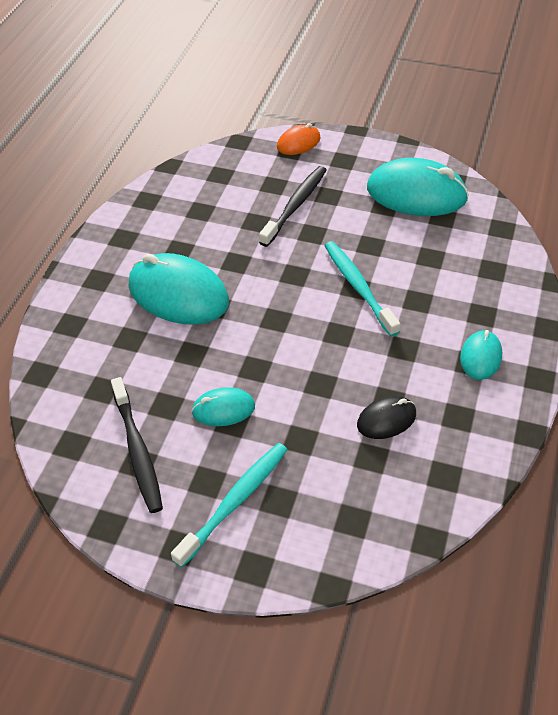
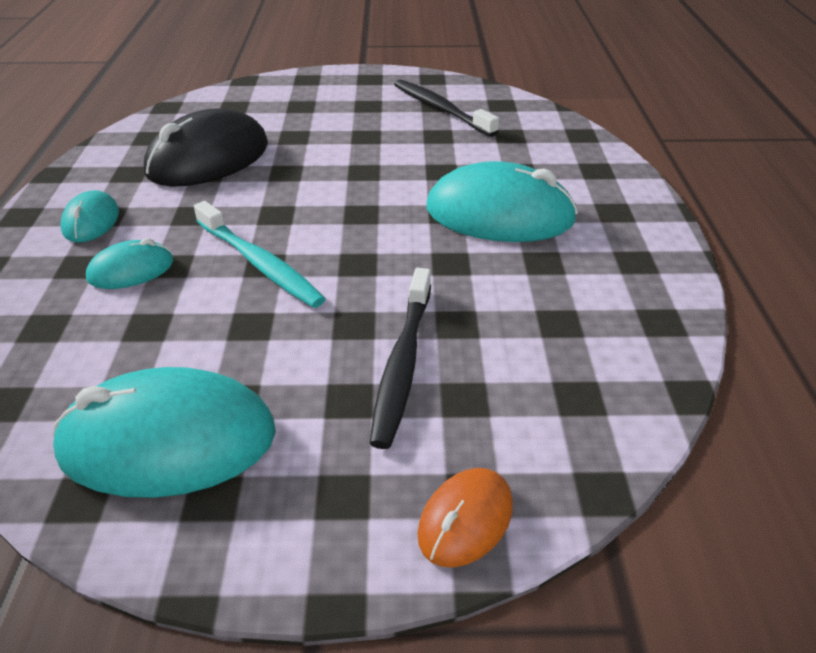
camera: 160 degrees right, 10 degrees down
turquoise toothbrush [171,443,287,568] -> none
turquoise mouse [191,387,255,426] -> turquoise mouse moved to [86,238,173,289]
black mouse [357,396,416,439] -> black mouse [144,108,268,187], size x1.95

